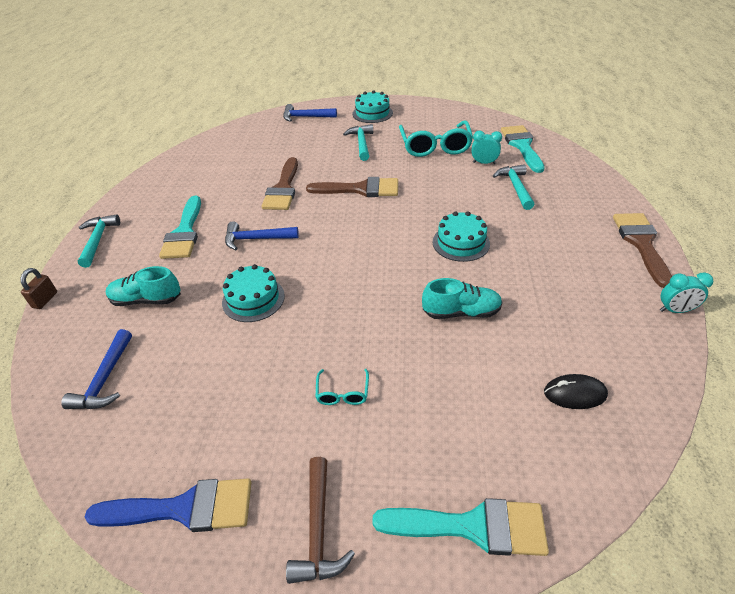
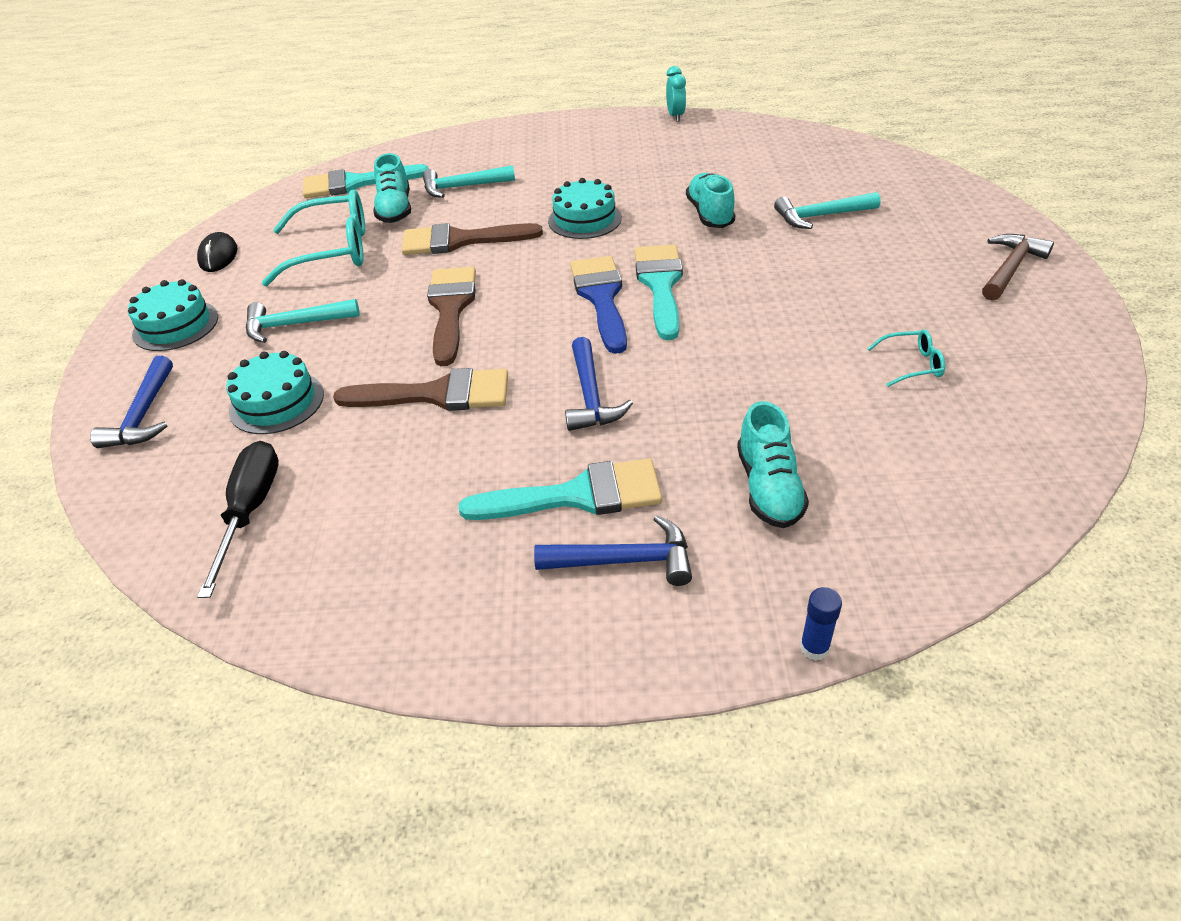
camera: 95 degrees left, 0 degrees up
brown padlock [21,268,57,309] -> blue glue stick [800,587,842,661]
blue hammer [61,329,132,409] -> blue hammer moved to [534,515,692,586]
turquoise hammer [78,215,120,268] -> turquoise hammer moved to [774,192,881,229]
blue brush [85,479,251,532] -> blue brush moved to [570,256,627,354]
turquoise cake [222,264,285,322] -> turquoise cake moved to [226,351,324,434]
brown hammer [286,457,355,584] -> brown hammer turned 45 degrees counterclockwise [982,234,1054,301]
turquoise glasses [316,369,369,405] -> turquoise glasses moved to [867,329,945,387]
turquoise brush [372,498,549,556] -> turquoise brush moved to [635,245,683,340]
turquoise clock [472,131,502,164] -> turquoise shoe [373,153,411,223]
black mouse [544,374,608,409] -> black mouse moved to [197,232,237,272]
brown brush [613,213,672,288] -> brown brush moved to [402,223,543,255]
none -> black screwdriver [197,441,279,598]

